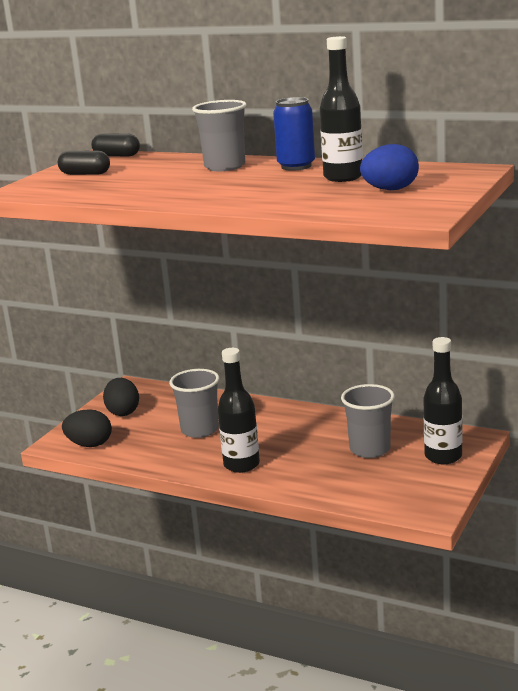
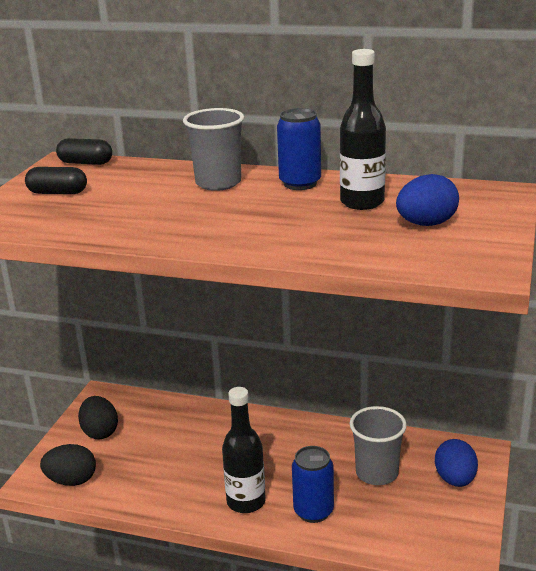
camera: 10 degrees left, 5 degrees up
grey cup [169,369,220,438] -> none
black bottle [423,337,462,464] -> blue egg [435,439,478,487]
none -> blue can [292,446,334,523]

